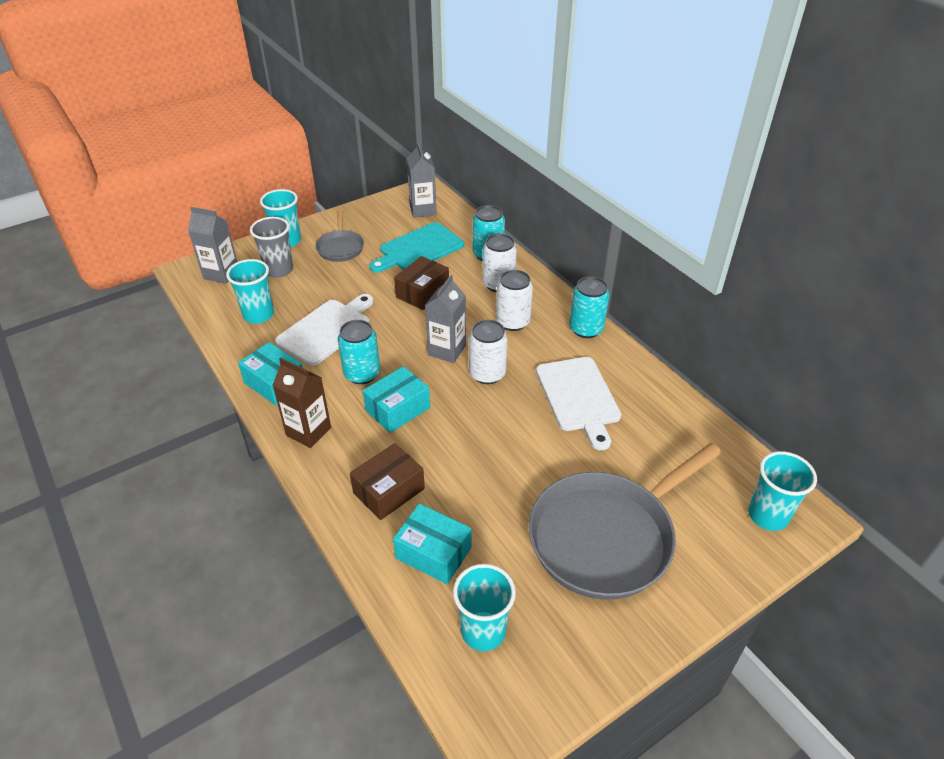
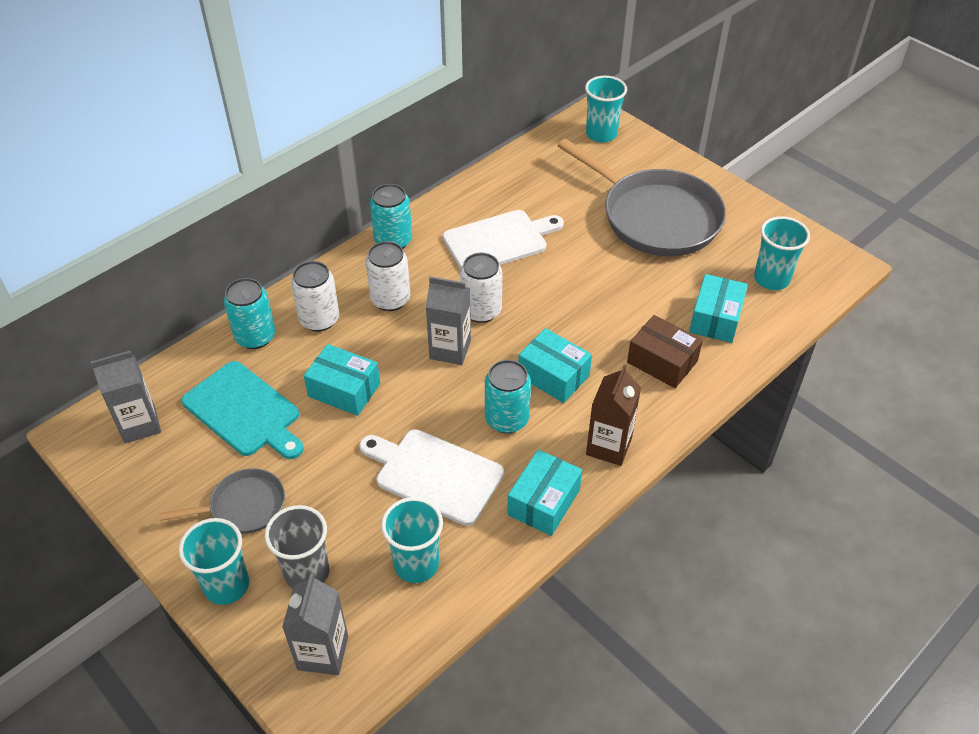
camera: 100 degrees left, 5 degrees up
brown box [394,256,449,310] -> turquoise box [304,344,380,416]

